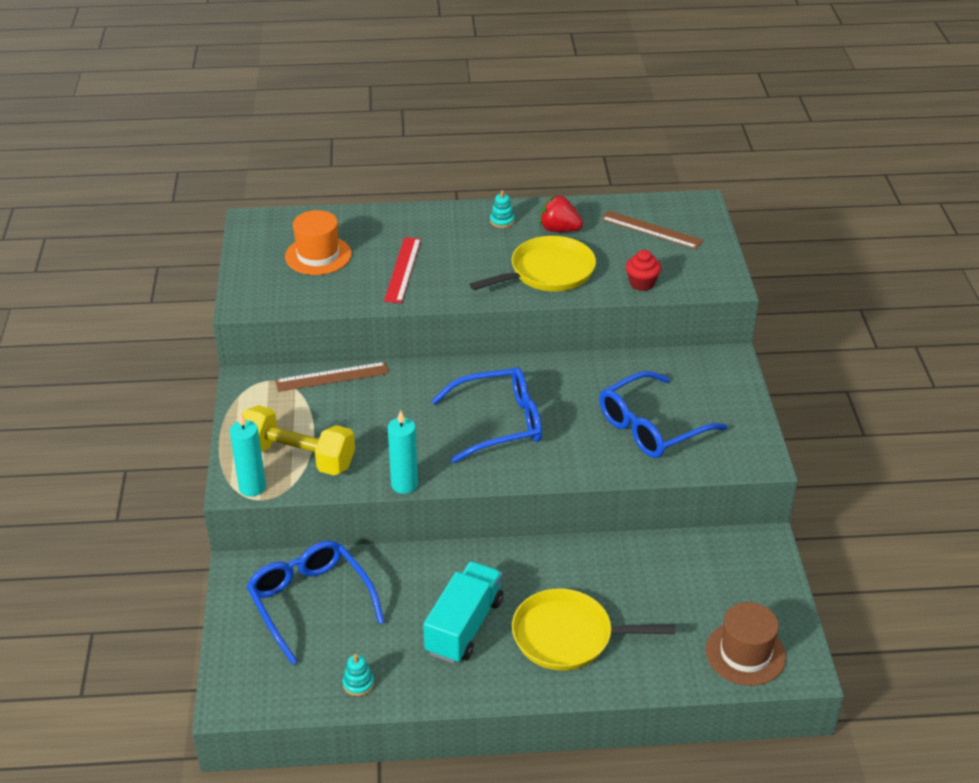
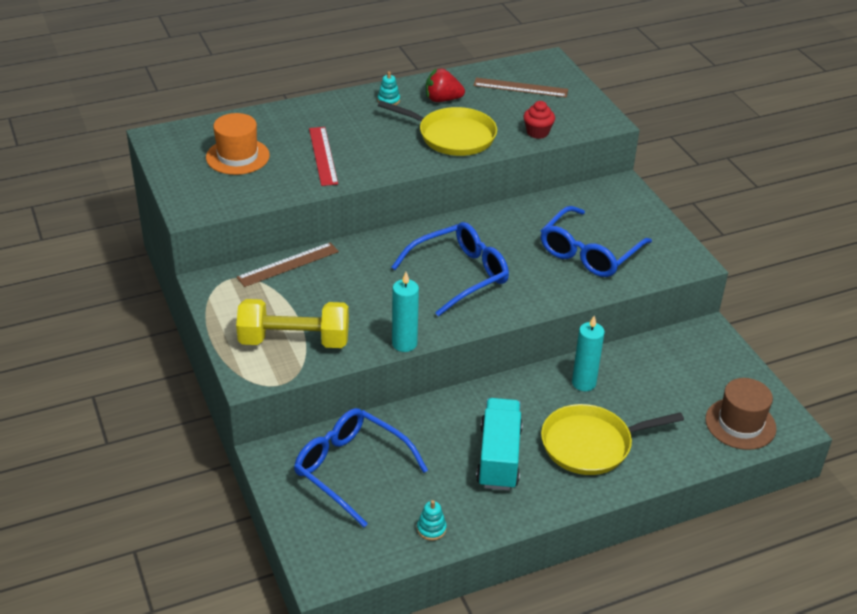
camera: 20 degrees left, 0 degrees up
turquoise candle [230,413,266,497] -> turquoise candle moved to [572,316,605,391]
yellow pan [469,236,596,292] -> yellow pan turned 75 degrees clockwise [378,101,497,156]

